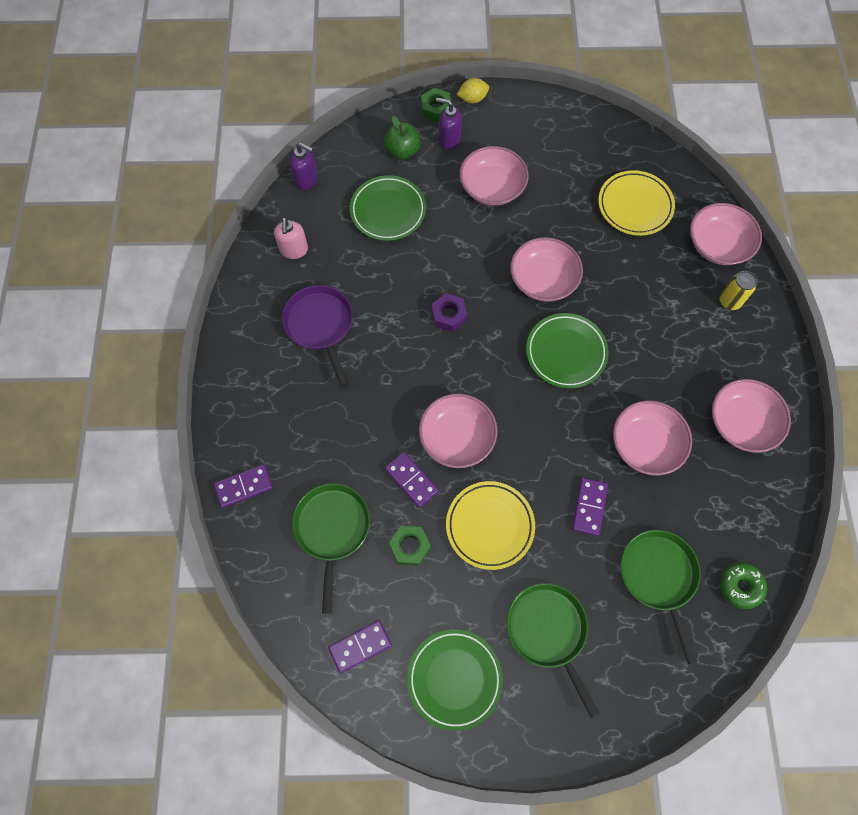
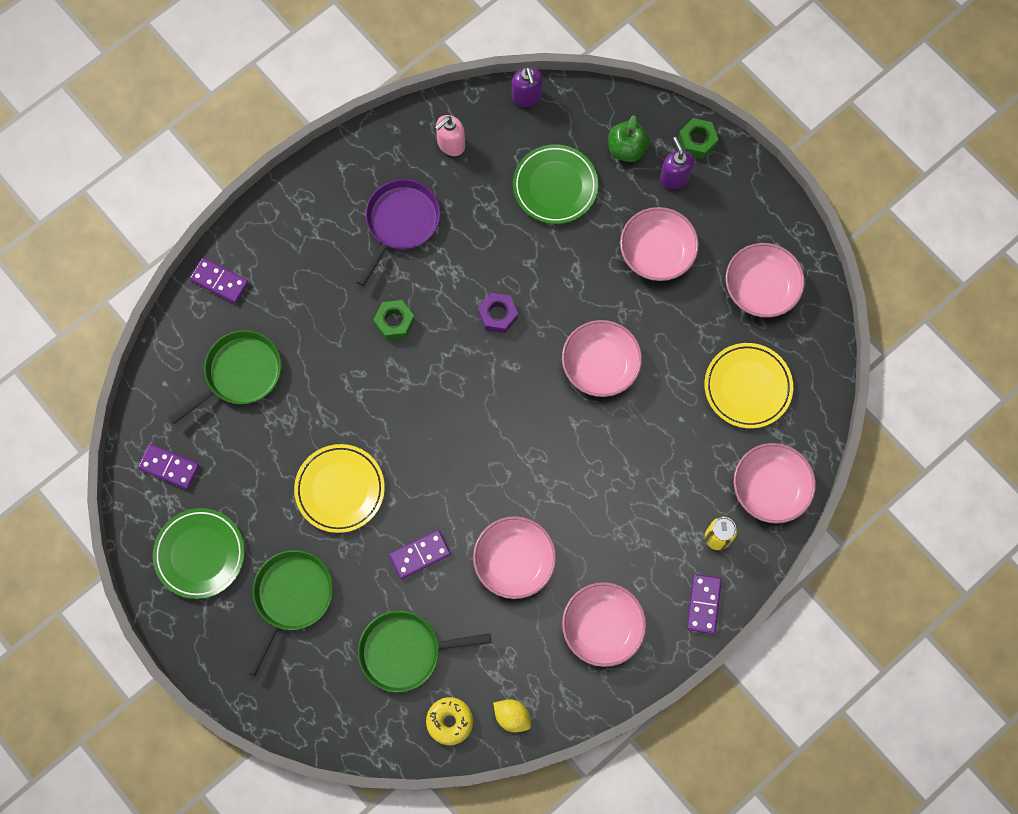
camera: 50 degrees right, 5 degrees up
purple domino [385,452,439,508] -> purple domino moved to [687,574,722,634]
green nut [389,526,431,566] -> green nut moved to [374,300,415,340]
pink bowl [419,394,498,468] -> pink bowl moved to [726,243,805,318]
yellow lemon [457,78,489,103] -> yellow lemon moved to [493,699,531,732]
green plate [526,313,609,389] -> none
green pan [621,530,701,664] -> green pan turned 135 degrees counterclockwise [358,611,491,692]
green donut [720,562,767,609] -> yellow donut [426,697,473,745]

